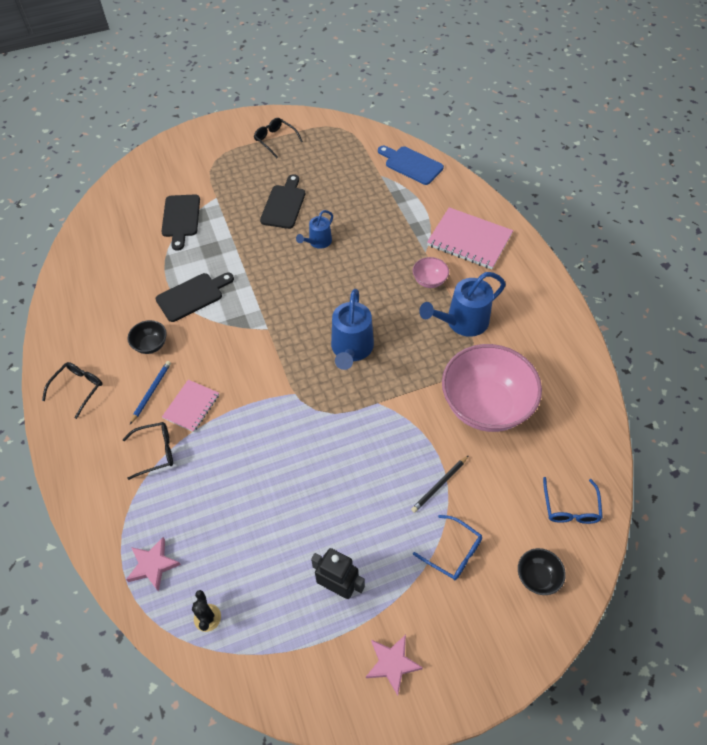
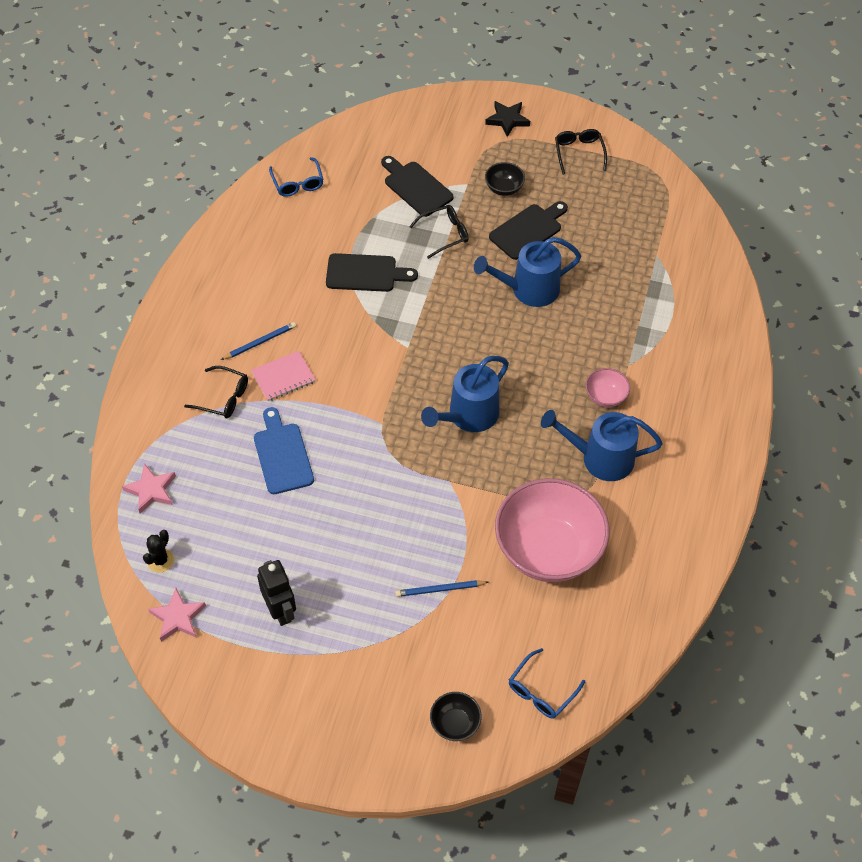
camera: 35 degrees right, 0 degrees up
black glasses [42,362,102,419] -> black glasses moved to [409,205,469,259]
black bowl [128,320,167,354] -> black bowl moved to [485,162,525,196]
black cutting board [161,195,200,251] -> black cutting board turned 105 degrees clockwise [381,156,453,217]
blue watering can [296,210,333,249] -> blue watering can [474,237,581,307], size x1.70
pink star [366,635,423,696] -> pink star moved to [148,588,206,642]
blue cutting board [378,146,444,185] -> blue cutting board moved to [254,407,314,494]
black pencil [411,455,469,513] -> blue pencil [395,580,488,597]
blue glasses [413,515,482,580] -> blue glasses moved to [269,157,324,197]
pink notebook [427,207,513,269] -> none
none -> black star [485,101,530,137]

